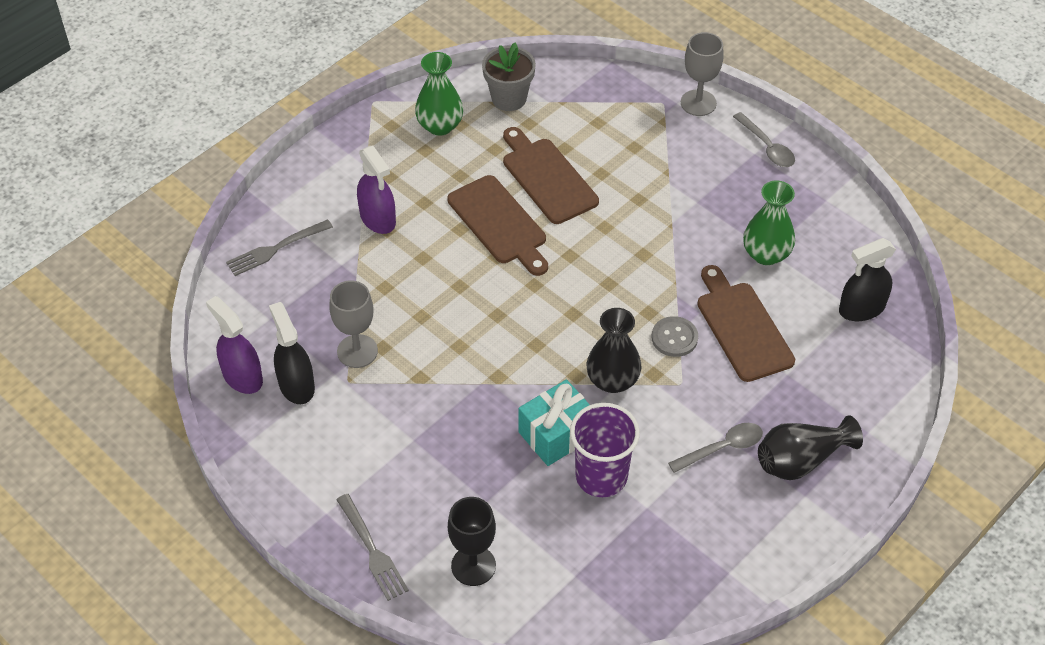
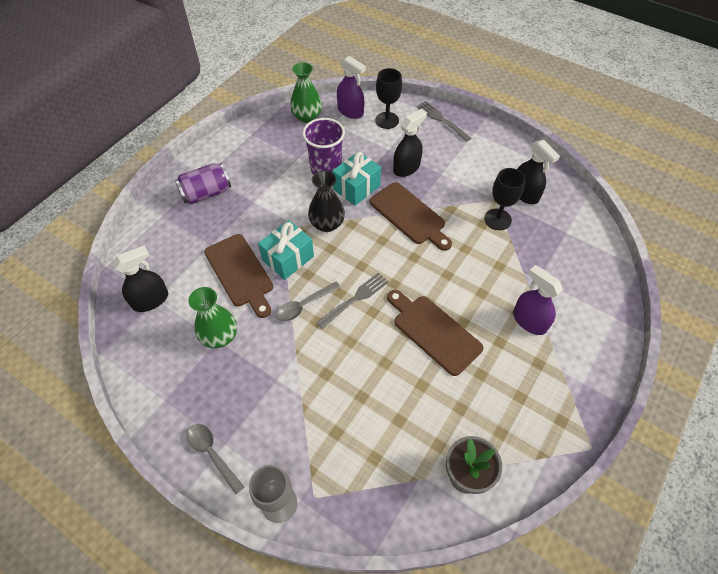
camera: 170 degrees right, 5 degrees up
purple spray bottle [206,296,263,394] -> purple spray bottle moved to [337,56,366,119]
grey fork [226,219,333,276] -> grey fork moved to [316,272,389,329]
grey goblet [329,280,378,368] -> black goblet [484,168,526,230]
green vase [415,52,463,136] -> green vase moved to [290,62,322,123]
brown cutting board [503,127,599,224] -> brown cutting board moved to [370,182,452,251]
grey button [651,316,698,357] -> turquoise gift [258,220,314,280]
grey spoon [668,423,763,473] -> grey spoon moved to [276,282,341,321]
black vase [758,415,863,480] -> purple can [175,163,231,204]
none -> black spray bottle [393,109,427,177]

